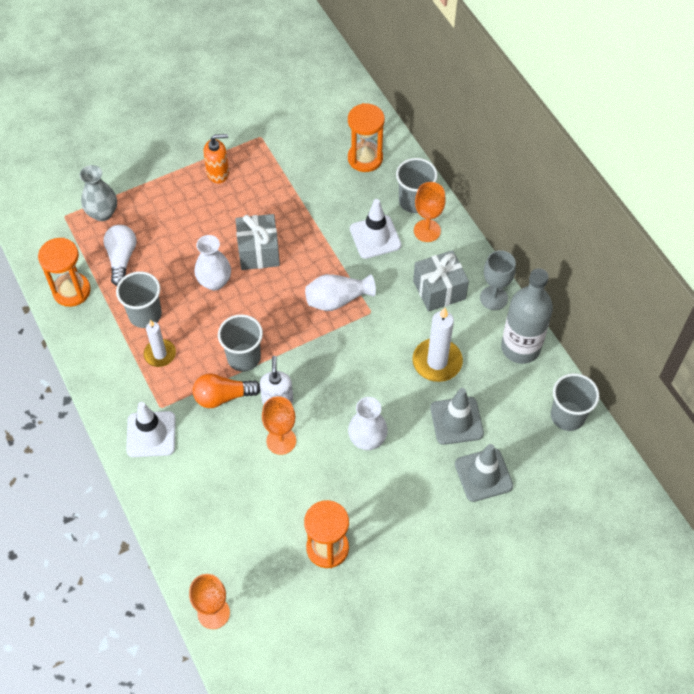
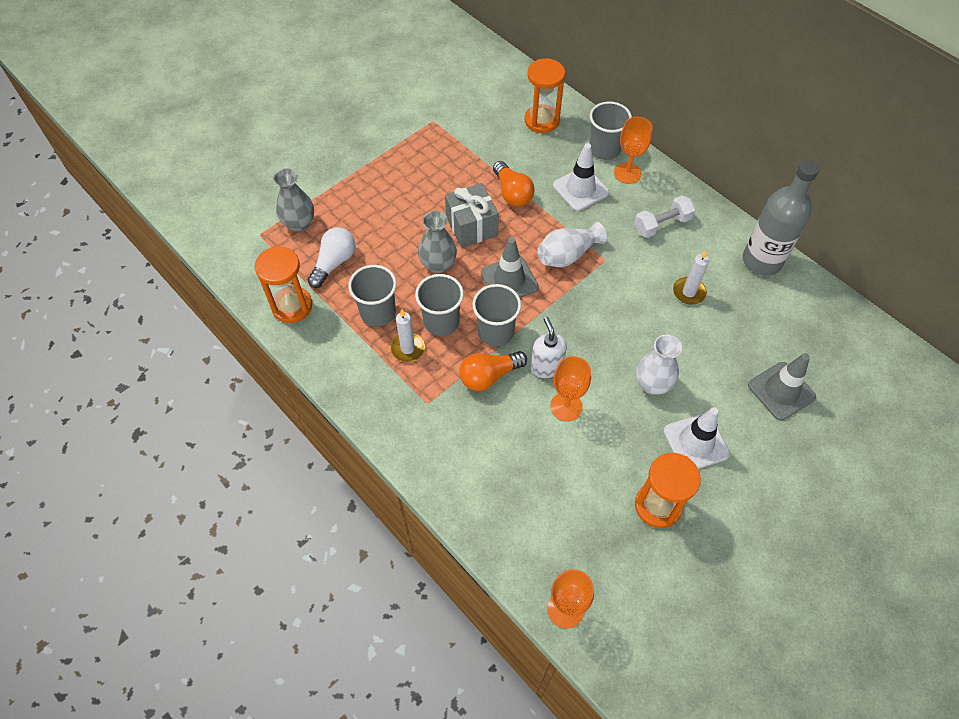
camera: 15 degrees left, 0 degrees up
white light bulb [103,225,136,286] -> white light bulb turned 45 degrees clockwise [308,227,356,288]
white traffic cone [126,402,176,457] -> white traffic cone moved to [663,407,730,469]
white vase [194,235,231,290] -> grey vase [418,211,457,274]
orange soap dispenser [203,134,229,183] -> none
white candle [412,307,463,382] -> white candle [673,250,709,304], size x0.65
grey gift [413,250,469,312] -> white dumbbell [634,195,695,238]
grey traffic cone [430,388,484,445] -> grey traffic cone moved to [481,237,539,298]
grey goblet [480,250,516,310] -> none
grey cup [551,373,599,431] -> grey cup moved to [415,274,464,336]
none -> orange light bulb [493,161,535,207]

